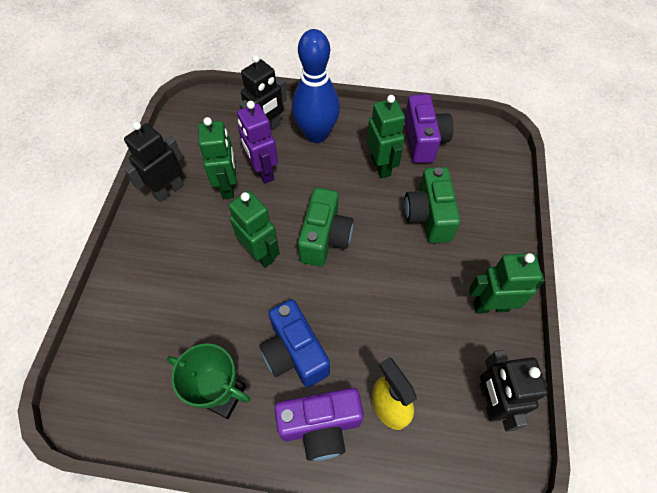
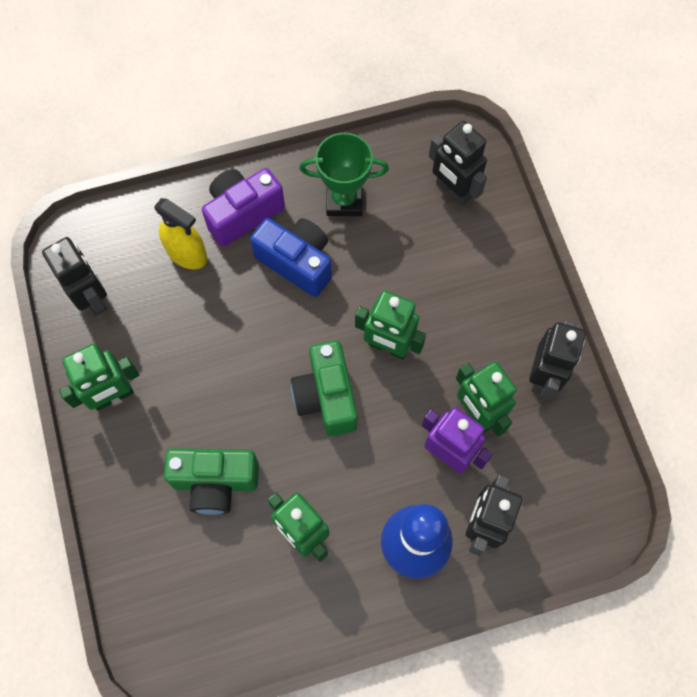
camera: 155 degrees right, 10 degrees up
green camera [404,167,460,243] -> green camera turned 120 degrees clockwise [164,448,259,515]
purple camera [405,94,454,163] -> none
none -> black robot [429,121,487,207]

